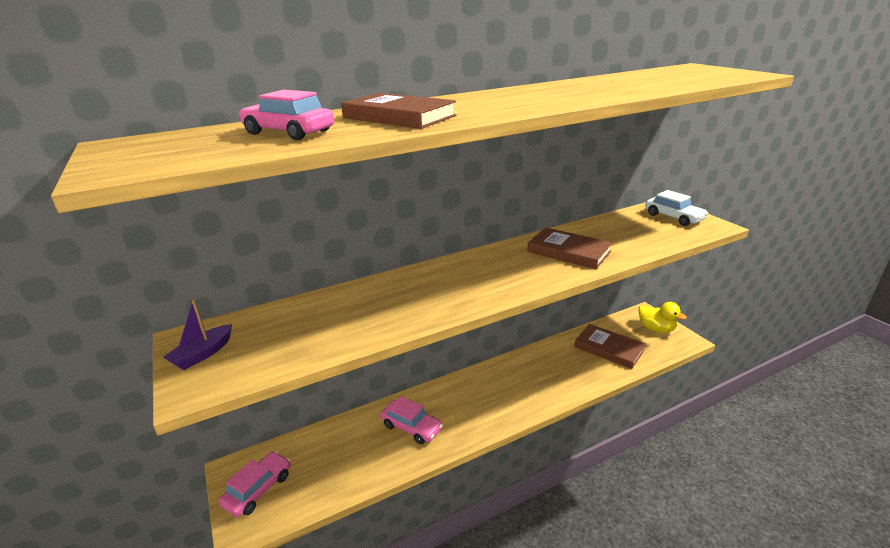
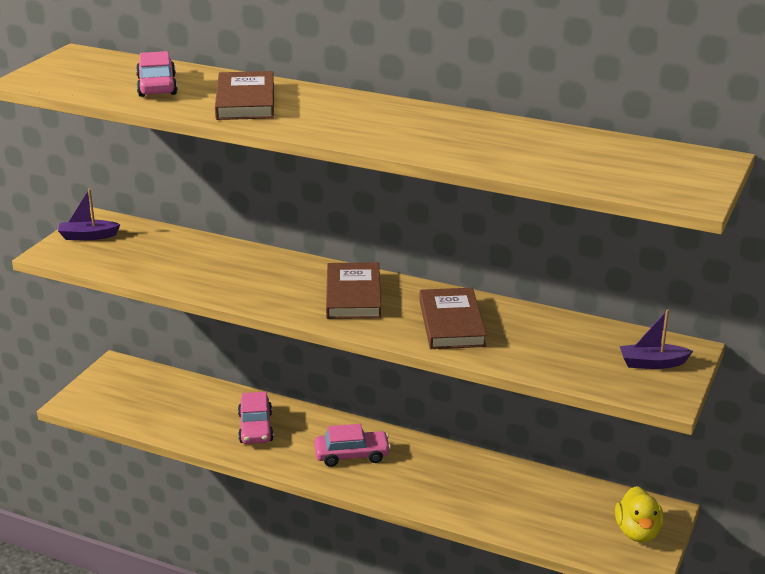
camera: 50 degrees right, 0 degrees up
pink car [219,451,290,517] -> pink car moved to [314,424,391,467]
brown book [574,324,646,369] -> brown book moved to [326,262,381,319]
white car [645,190,708,226] -> purple boat [620,309,693,369]

